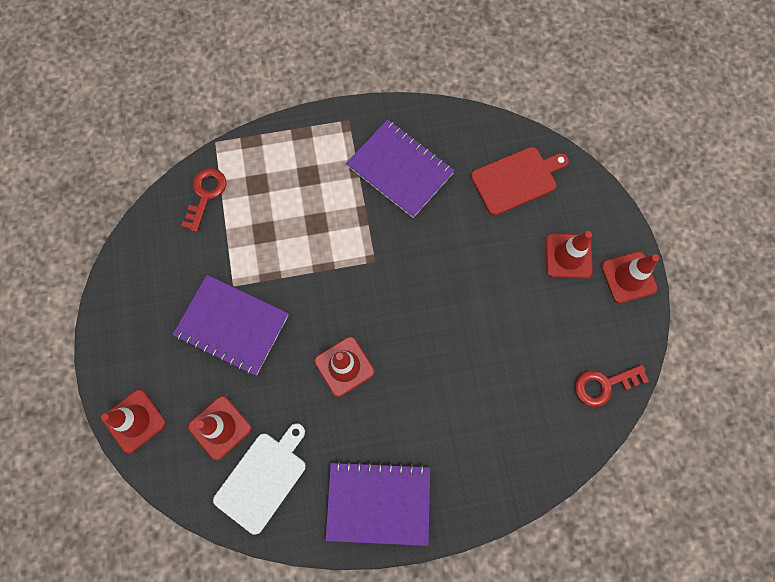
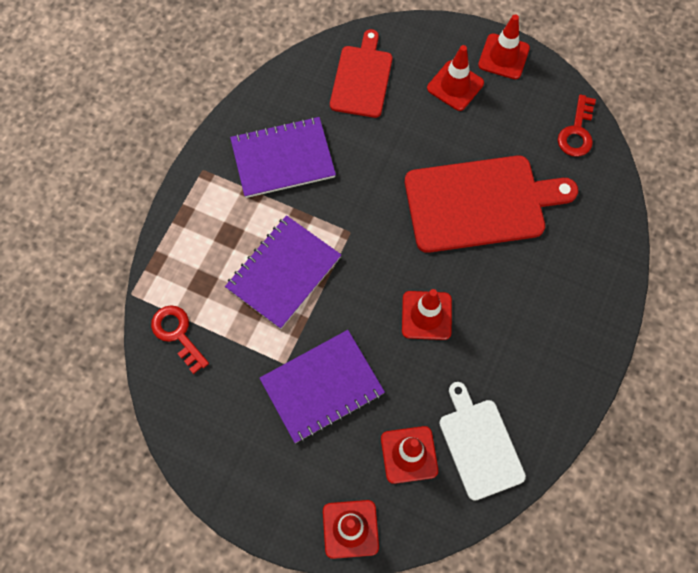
camera: 55 degrees left, 5 degrees down
purple notebook [326,460,430,546] -> purple notebook moved to [225,215,341,329]
none -> red cutting board [405,155,578,253]

